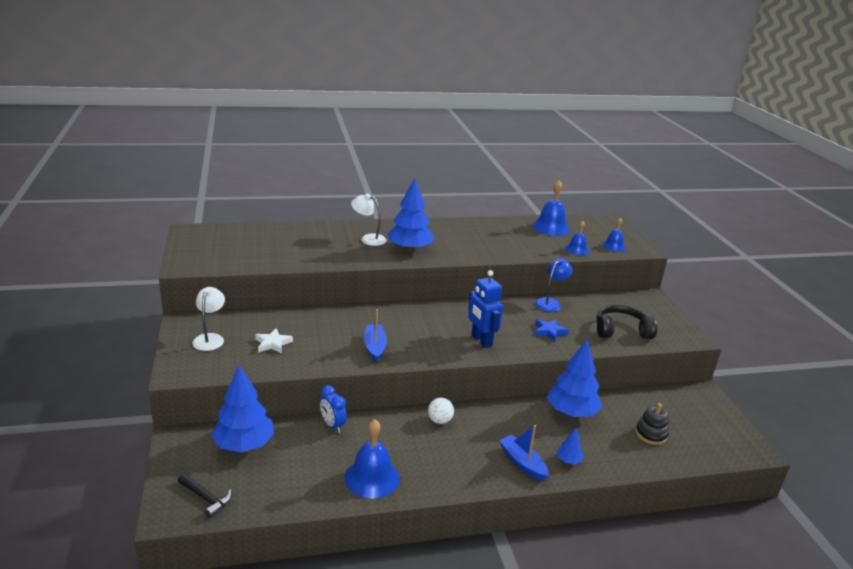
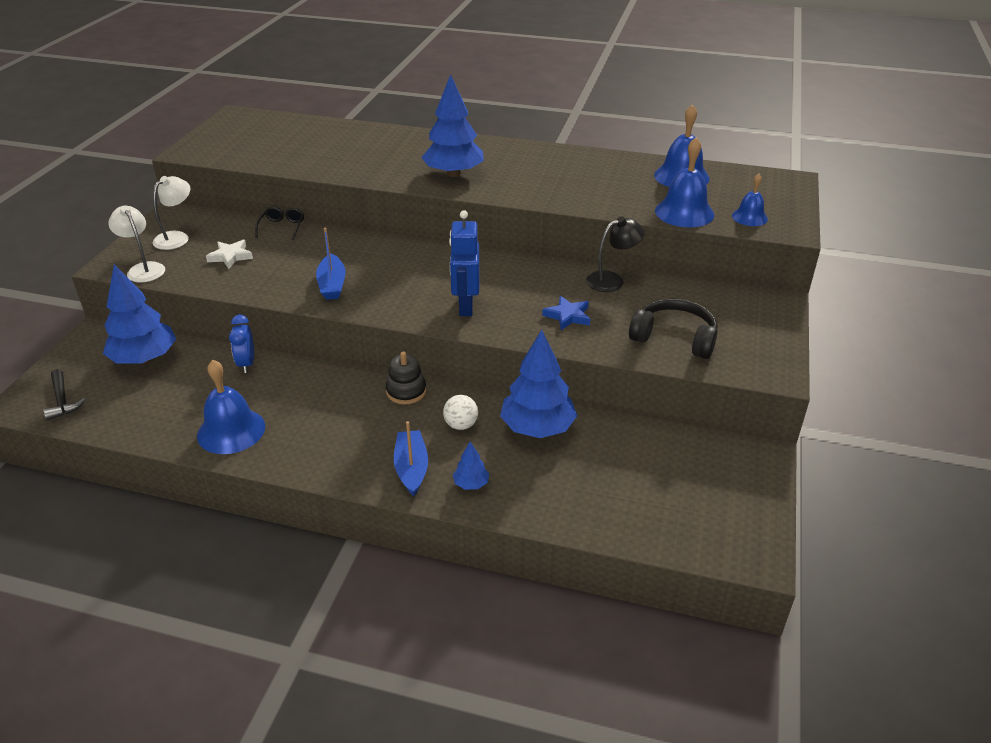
camera: 30 degrees right, 10 degrees up
white lamp [351,194,387,246] -> white lamp moved to [108,205,165,282]
blue boat [364,309,387,362] -> blue boat turned 150 degrees clockwise [316,227,346,300]
white ball [428,398,454,424] -> white ball moved to [443,395,478,430]
blue lamp [535,258,573,312] -> black lamp [586,216,644,292]
blue bell [565,221,589,255] -> blue bell [655,137,714,228], size x1.68
black stacking toy [636,403,669,445] -> black stacking toy moved to [386,351,426,404]
none -> black glasses [255,207,304,240]

